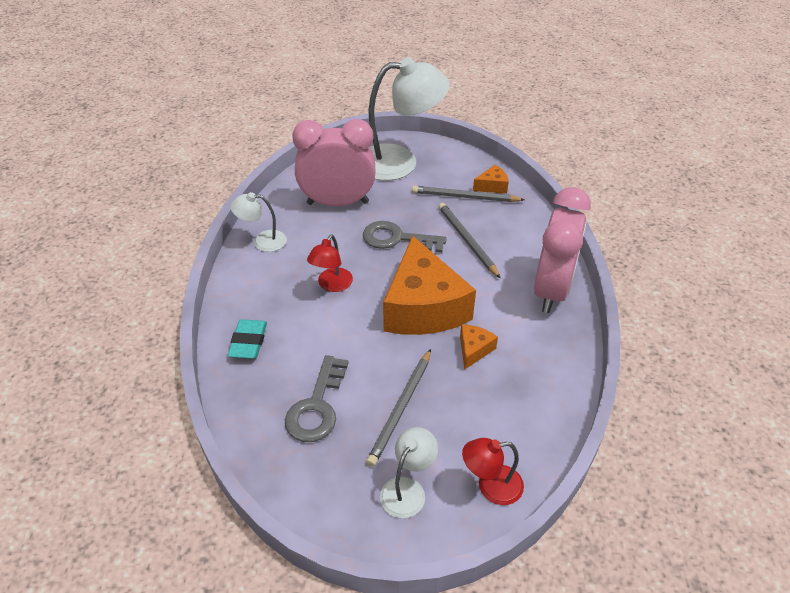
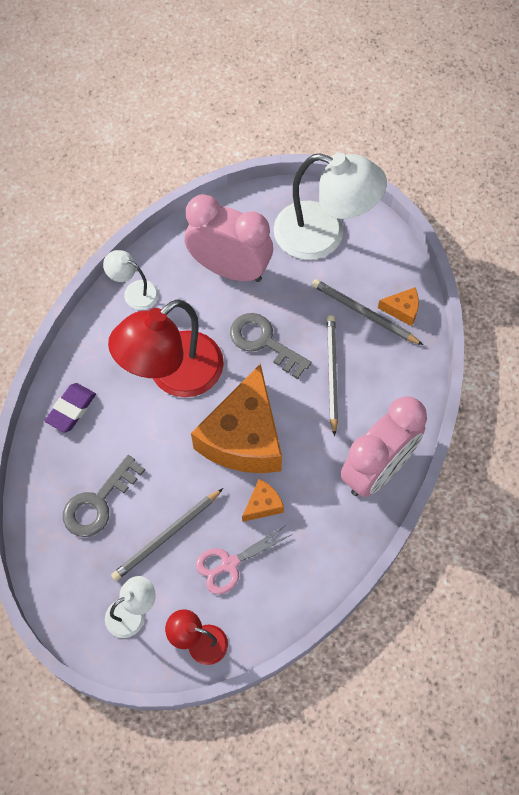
camera: 25 degrees right, 20 degrees up
turquoise eraser [228,319,267,359] -> purple eraser [45,383,96,433]
red lamp [307,234,353,292] -> red lamp [108,299,224,397], size x2.09
none -> pink scissors [196,525,291,595]

